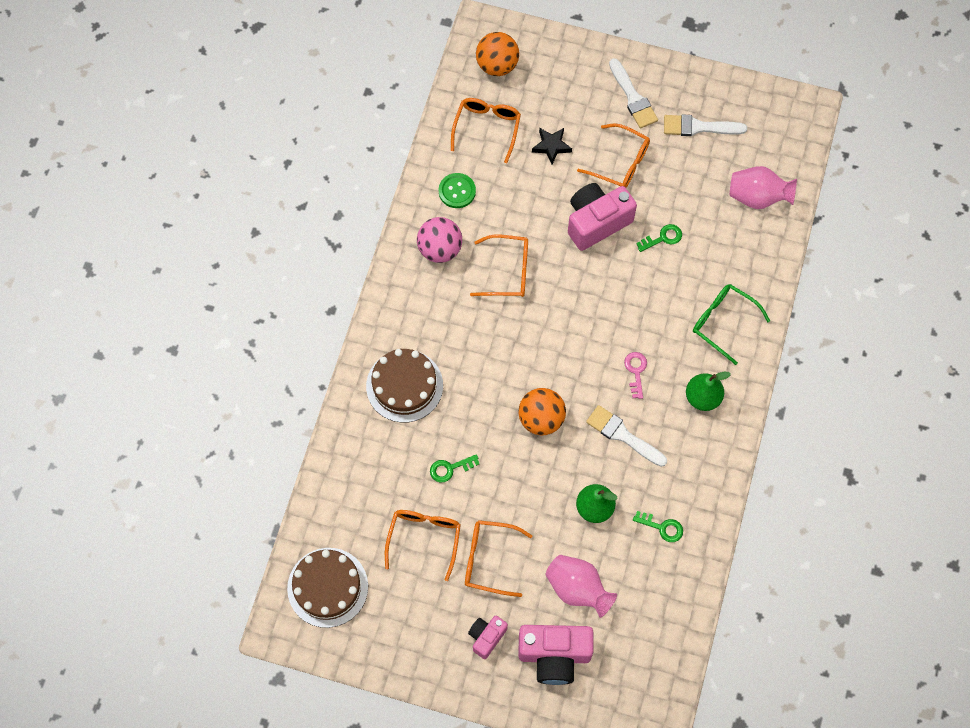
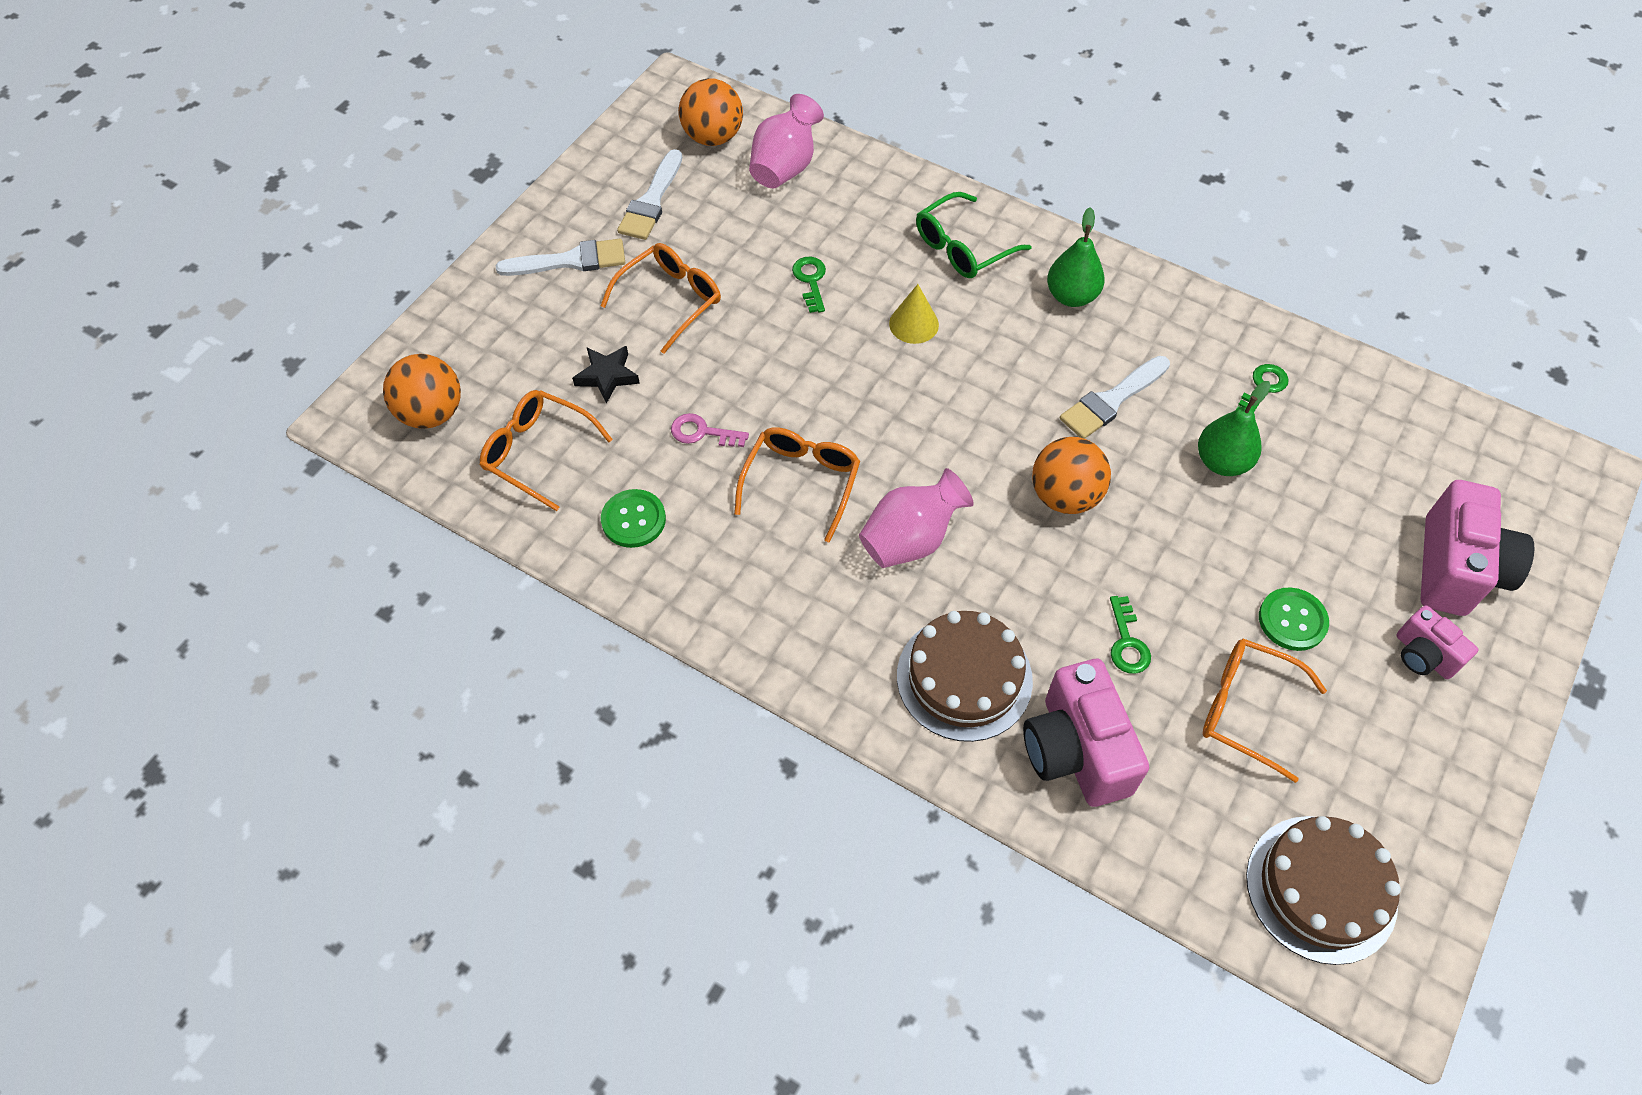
camera: 75 degrees left, 10 degrees down
pink ball [417,217,462,263] -> none
orange glasses [465,520,532,597] -> green button [1259,587,1329,651]
pink vase [546,555,617,618] -> pink vase moved to [859,468,974,568]
pink camera [568,183,637,251] -> pink camera moved to [1023,659,1149,807]
pink key [624,352,647,399] -> pink key moved to [671,413,749,447]
none -> orange ball [679,78,743,146]
none -> yellow cone [889,284,939,344]

